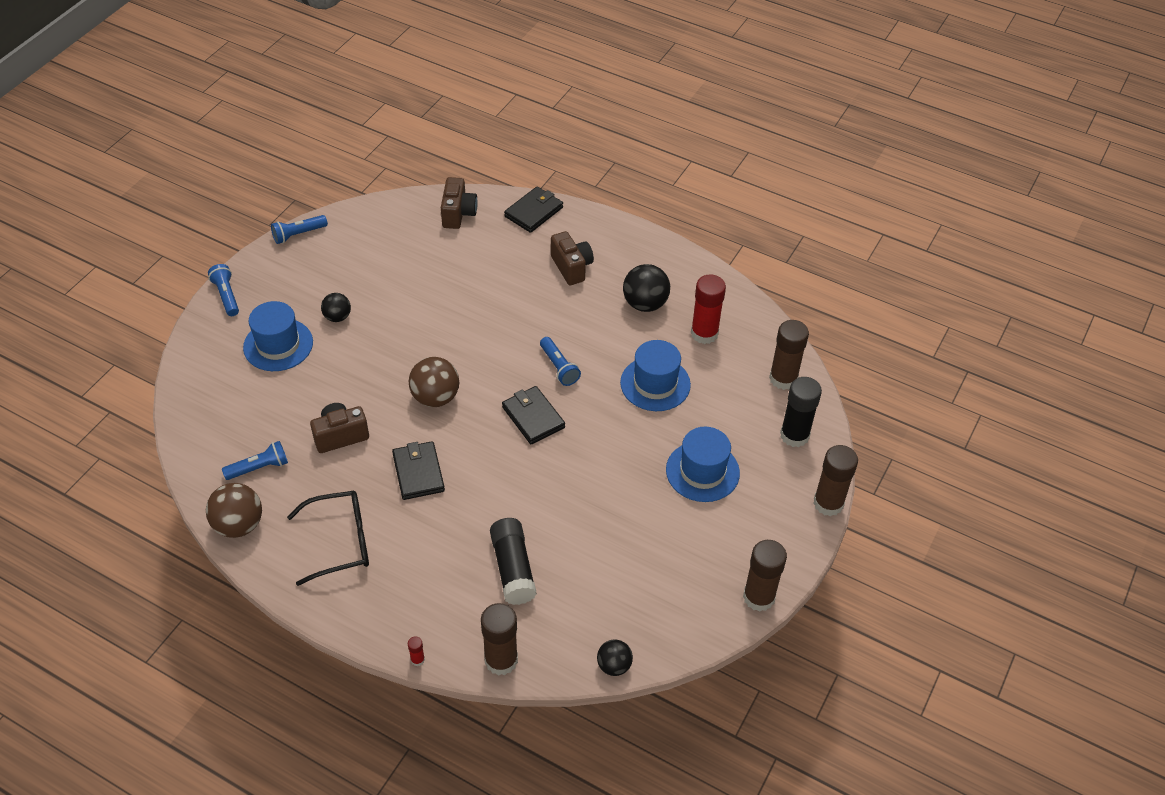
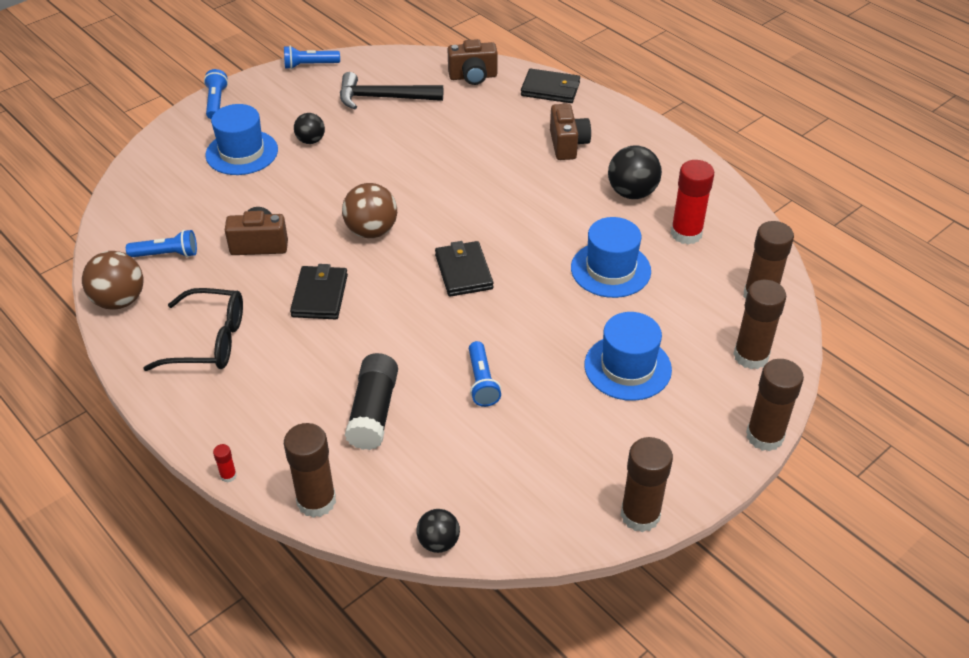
camera: 20 degrees right, 5 degrees down
brown camera [441,177,478,229] -> brown camera turned 60 degrees clockwise [448,39,498,85]
black wallet [504,186,563,233] -> black wallet turned 45 degrees clockwise [521,68,580,103]
blue flashlight [540,337,581,386] -> blue flashlight moved to [469,341,501,407]
black glue stick [780,377,822,447] -> brown glue stick [733,280,786,369]
none -> black hammer [340,72,443,110]

